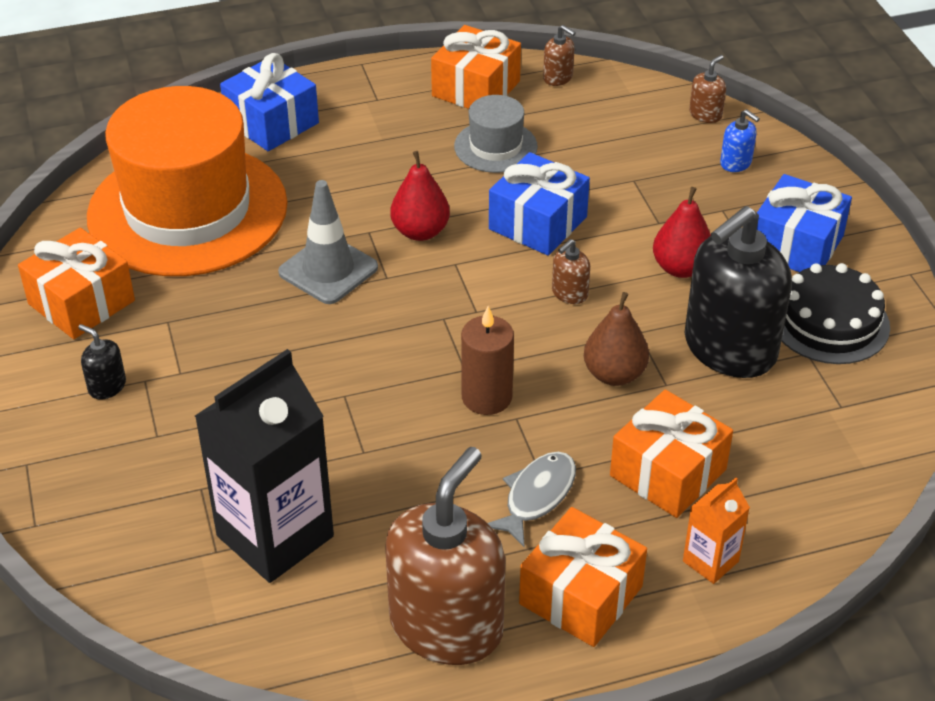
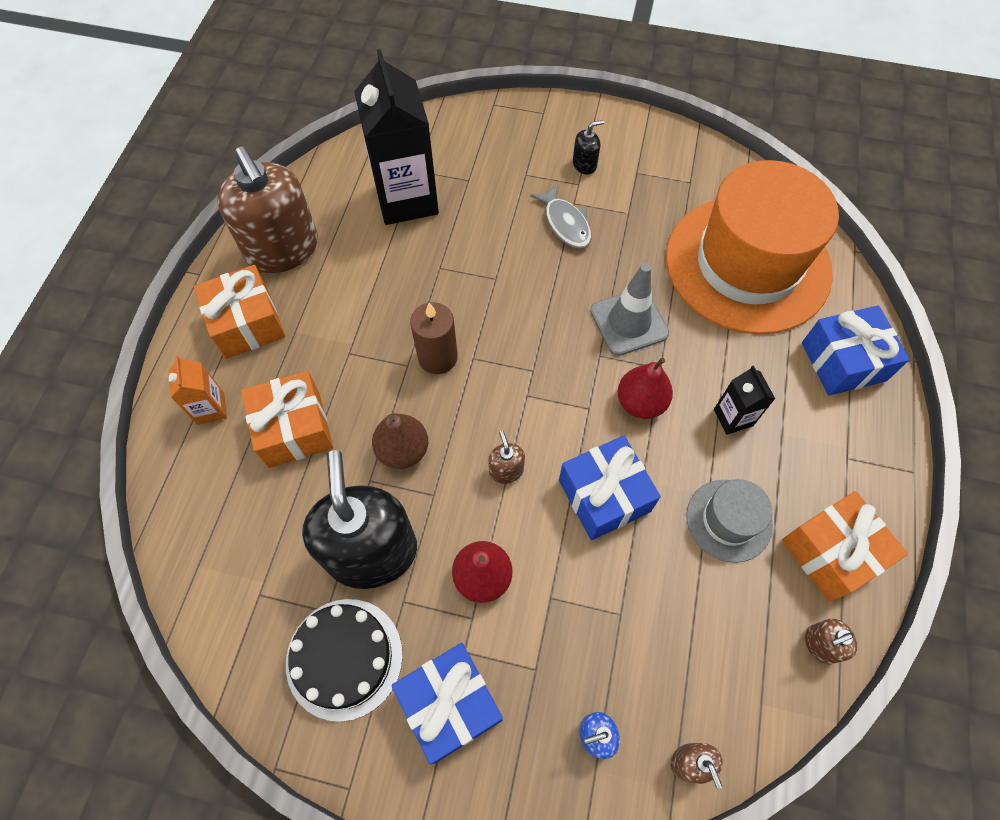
camera: 120 degrees right, 20 degrees up
orange gift [18,228,135,339] -> none
grey fish [487,452,576,547] -> grey fish moved to [530,184,592,249]
none -> black carton [714,366,775,435]

